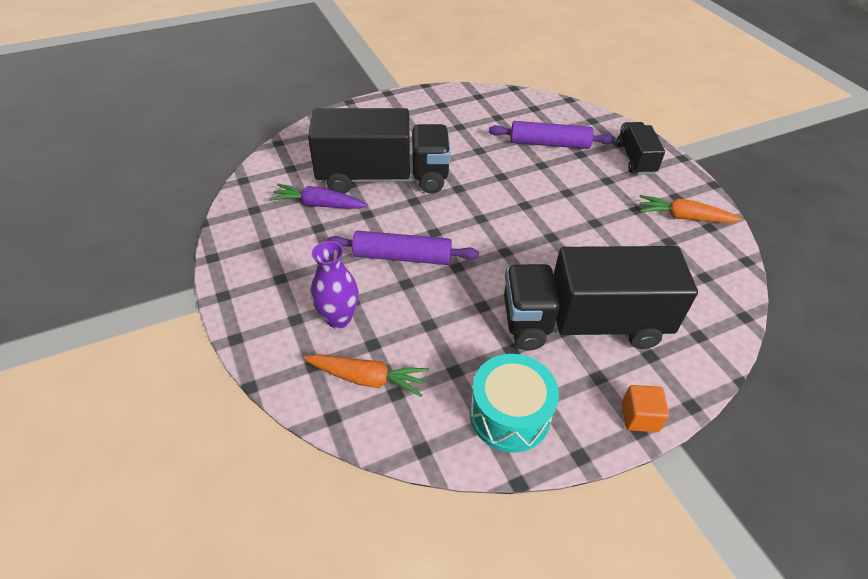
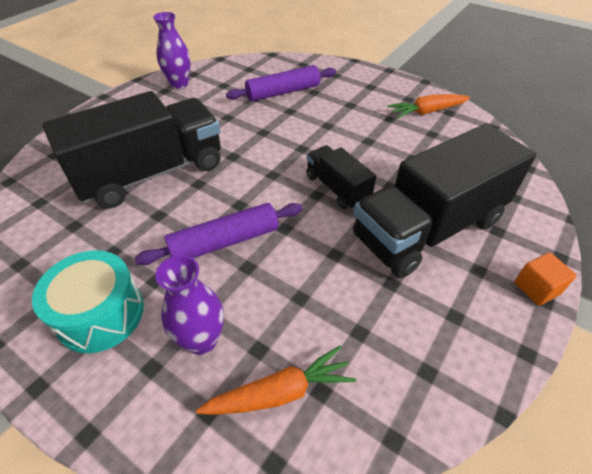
camera: 30 degrees left, 0 degrees up
purple carrot [269,184,368,209] -> none
turquoise drum [470,354,559,453] -> turquoise drum moved to [32,250,144,353]
black truck [617,122,665,175] -> black truck moved to [306,145,376,210]
none -> purple vase [153,12,190,88]

